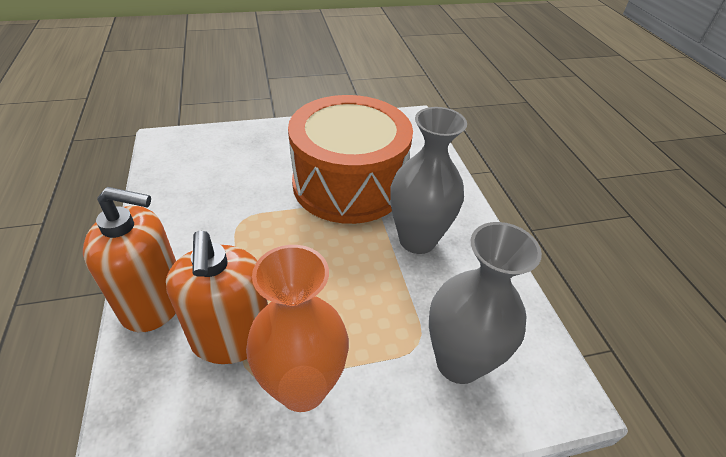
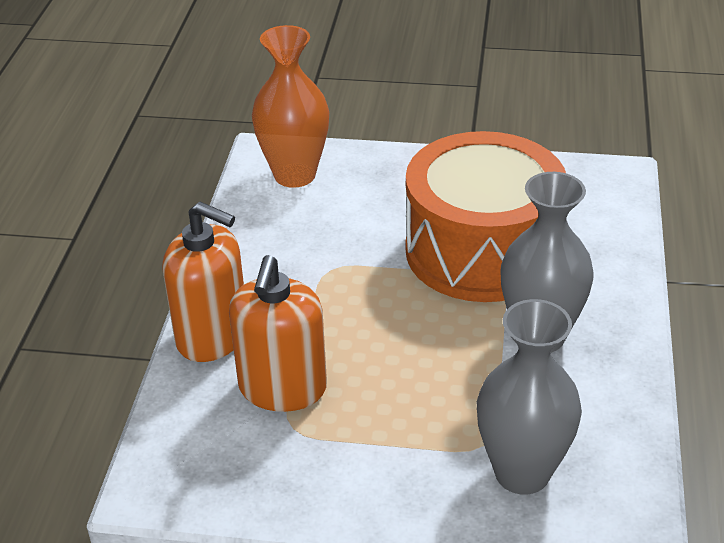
camera: 25 degrees right, 5 degrees down
orange vase [246,245,349,412] -> orange vase moved to [252,25,329,188]

